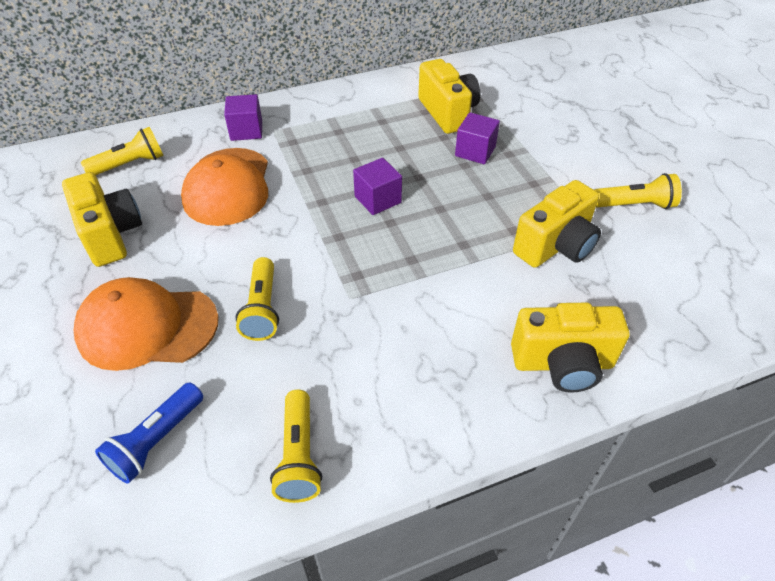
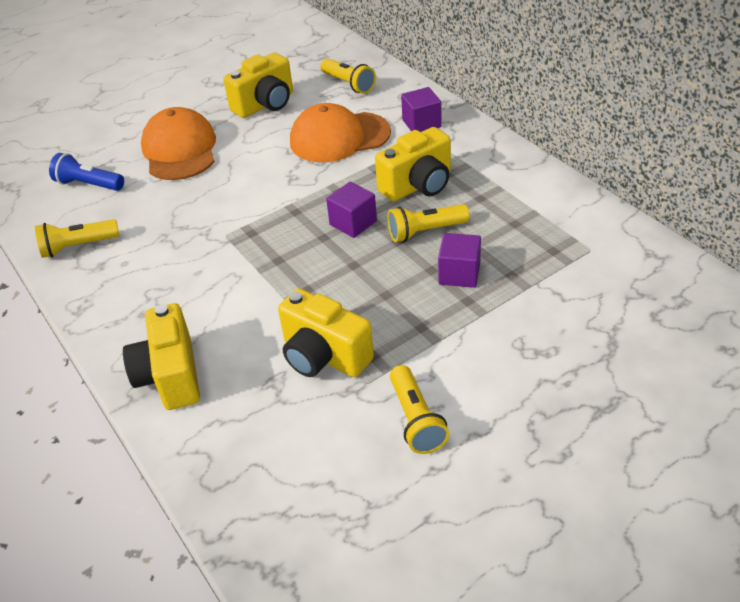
camera: 80 degrees right, 5 degrees down
yellow flashlight [236,257,279,341] -> yellow flashlight moved to [388,204,470,242]
yellow camera [418,59,480,134] -> yellow camera moved to [375,127,451,202]

